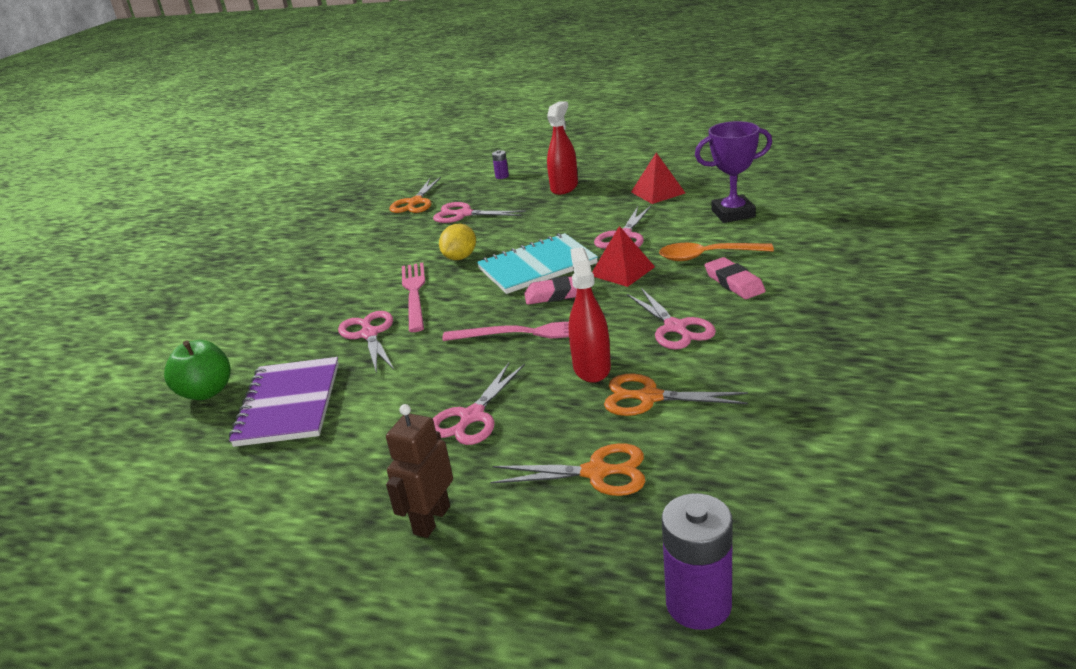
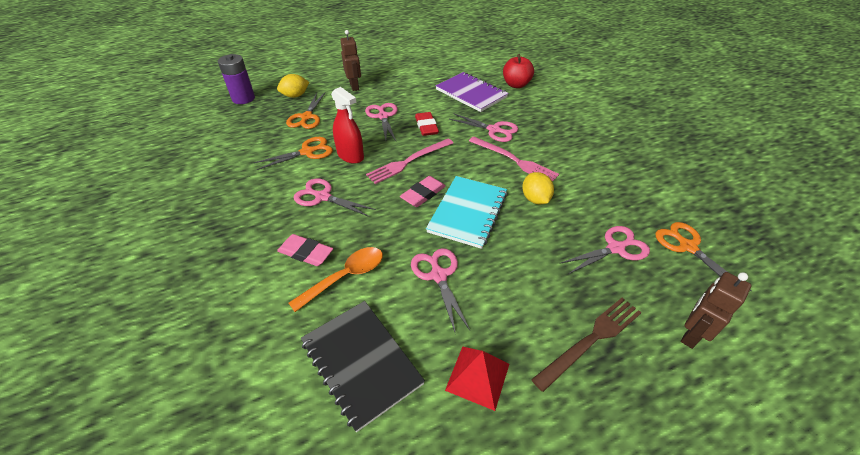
camera: 135 degrees right, 15 degrees up
green apple [164,340,231,400] -> red apple [503,54,534,88]
orange scissors [490,443,646,496] -> orange scissors turned 45 degrees counterclockwise [286,93,325,129]
purple battery [492,150,509,179] -> brown robot [681,272,751,349]
red spray bottle [547,101,578,195] -> brown fork [531,298,641,392]
red pyramid [592,226,655,287] -> none
purple trophy [695,121,772,223] -> black notebook [301,301,425,432]
none -> yellow lemon [277,74,309,98]
none -> red eraser [415,112,439,136]

